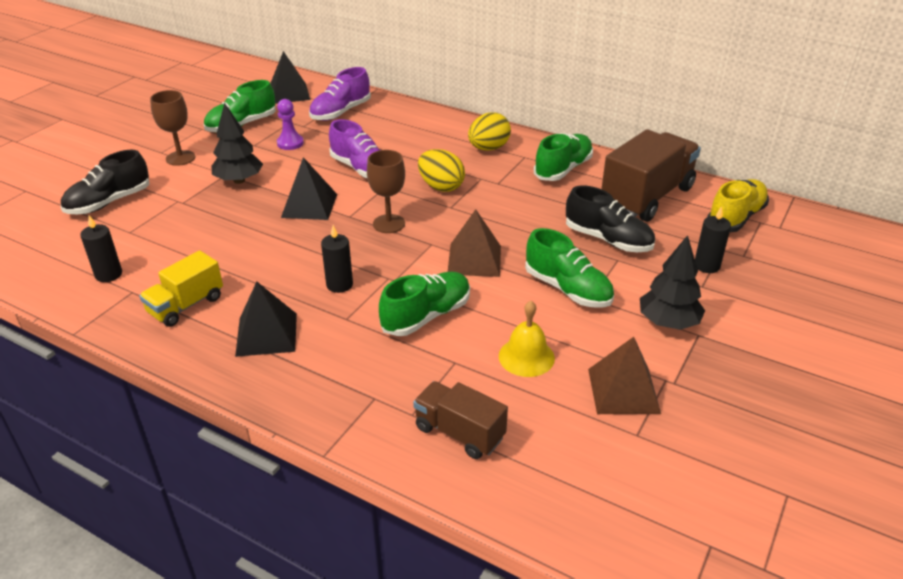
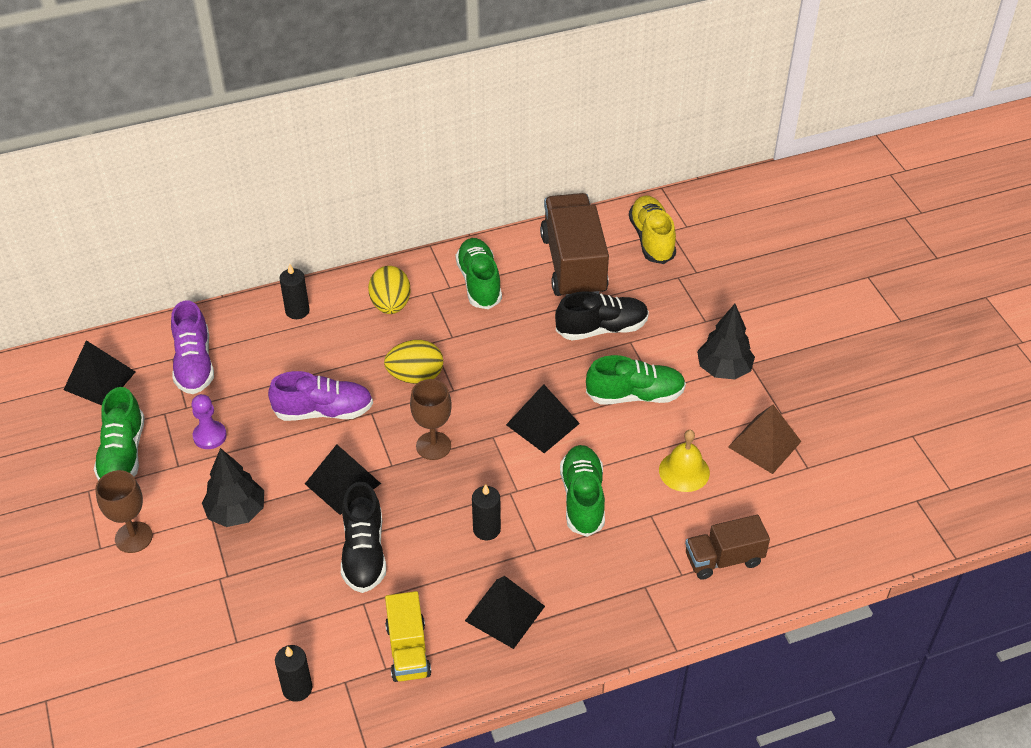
camera: 50 degrees left, 10 degrees up
black shoe [61,150,149,215] -> black shoe moved to [341,482,386,593]
brown pyramid [448,209,501,277] -> black pyramid [506,384,580,453]
black candle [695,206,731,273] -> black candle moved to [279,263,310,319]

